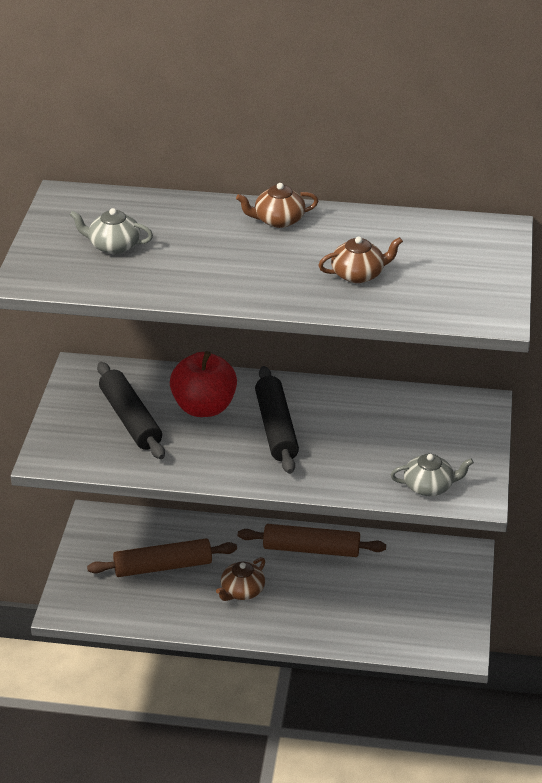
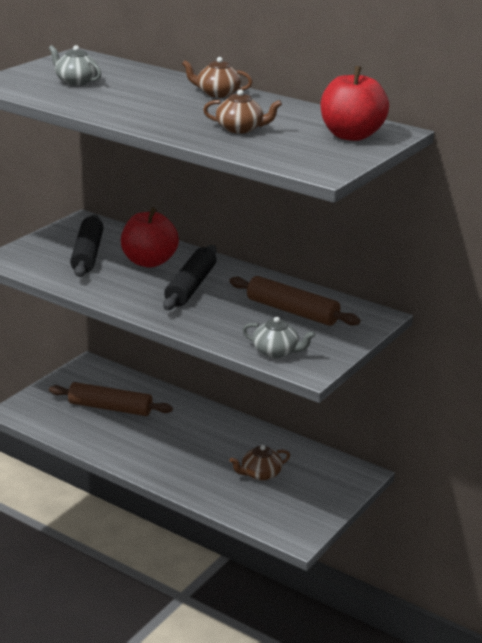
camera: 25 degrees right, 10 degrees down
brown teapot [216,557,265,601] -> brown teapot moved to [230,445,290,481]
brown rolling pin [238,524,386,557] -> brown rolling pin moved to [229,276,361,326]
none -> red apple [321,66,389,141]

